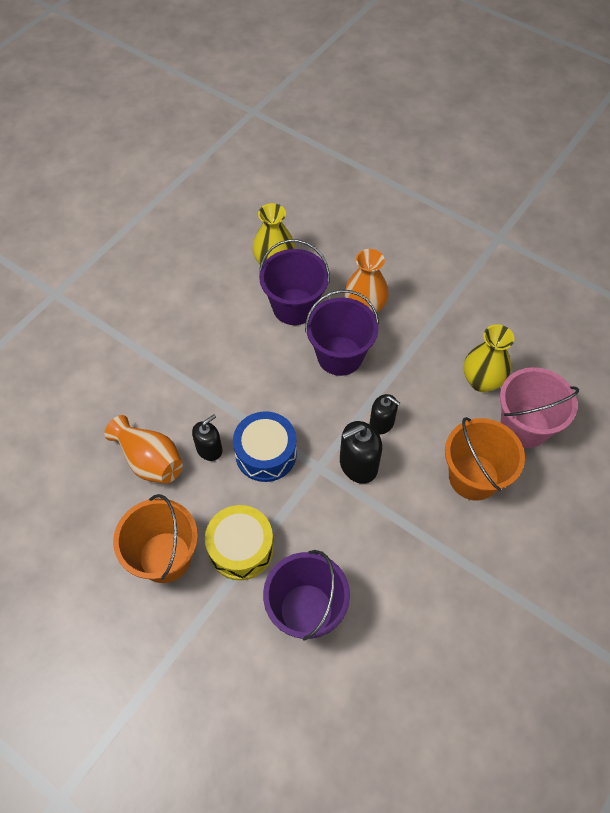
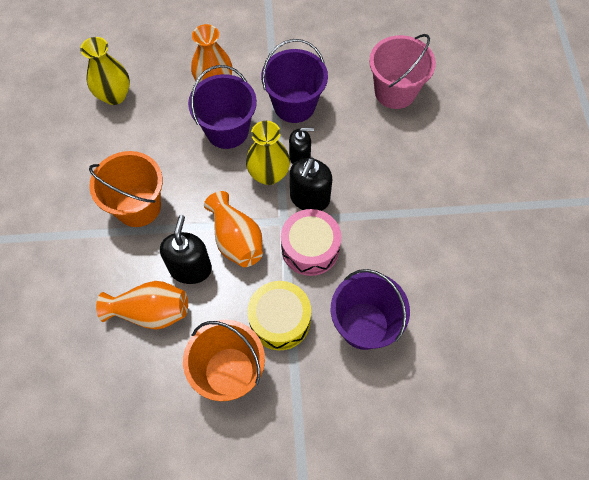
camera: 40 degrees left, 5 degrees up
black soap dispenser [192,414,222,461] -> black soap dispenser [160,215,212,284], size x1.51
blue drum [233,411,297,482] -> orange vase [204,191,263,267]
purple bucket [259,239,330,325] -> purple bucket moved to [261,39,328,123]
orange bucket [445,417,525,500] -> orange bucket moved to [89,151,163,227]
yellow vase [464,325,514,392] -> yellow vase moved to [246,121,290,185]
none -> pink drum [281,209,341,276]

